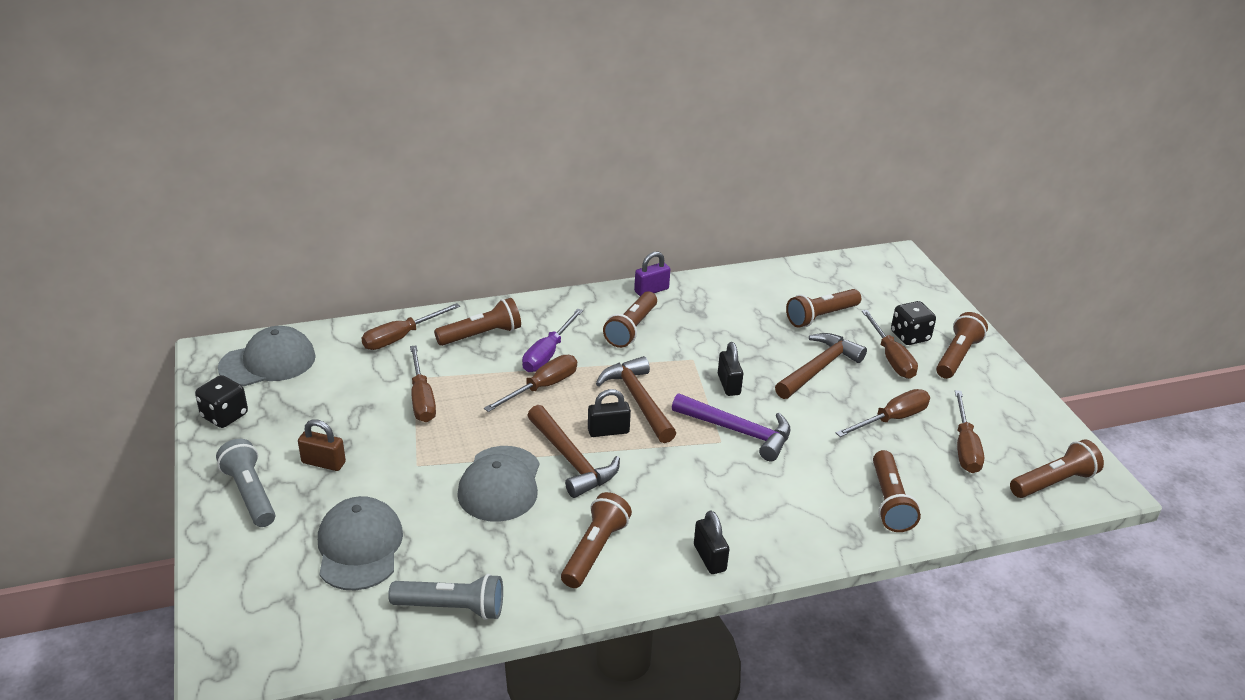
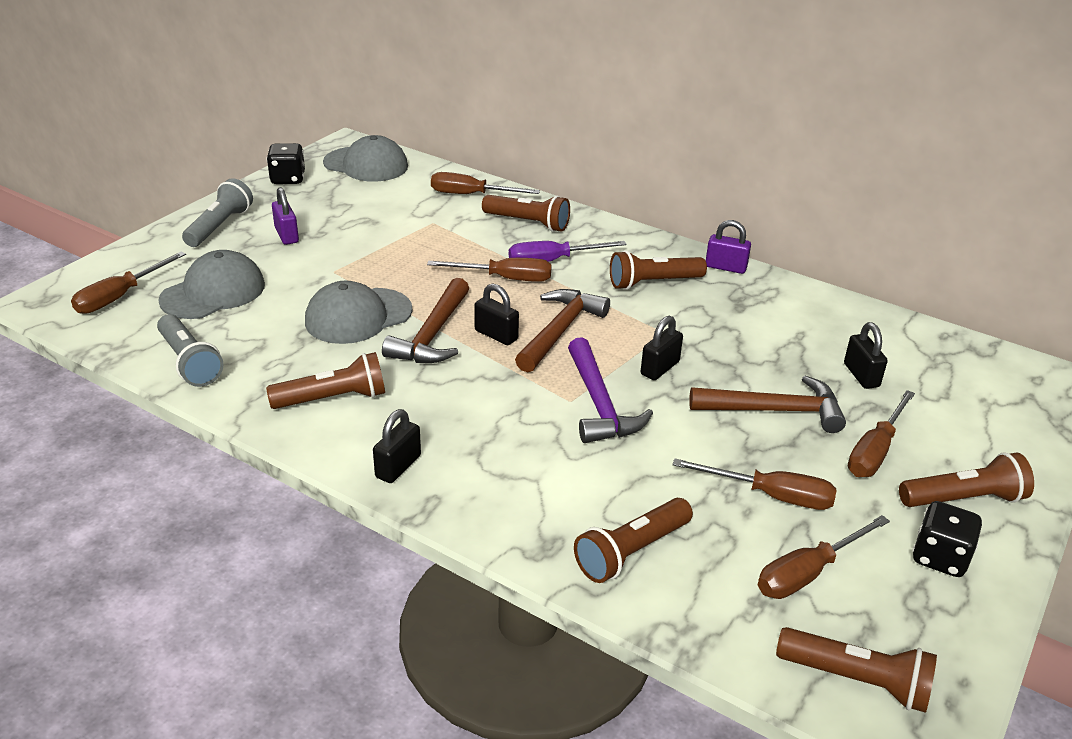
camera: 50 degrees right, 0 degrees up
brown padlock [298,419,346,471] -> purple padlock [272,187,299,245]
brown screwdriver [410,345,436,422] -> brown screwdriver moved to [71,251,186,314]
brown flashlight [786,289,861,327] -> black padlock [844,322,888,389]
black dice [891,301,936,345] -> black dice moved to [912,501,982,577]

